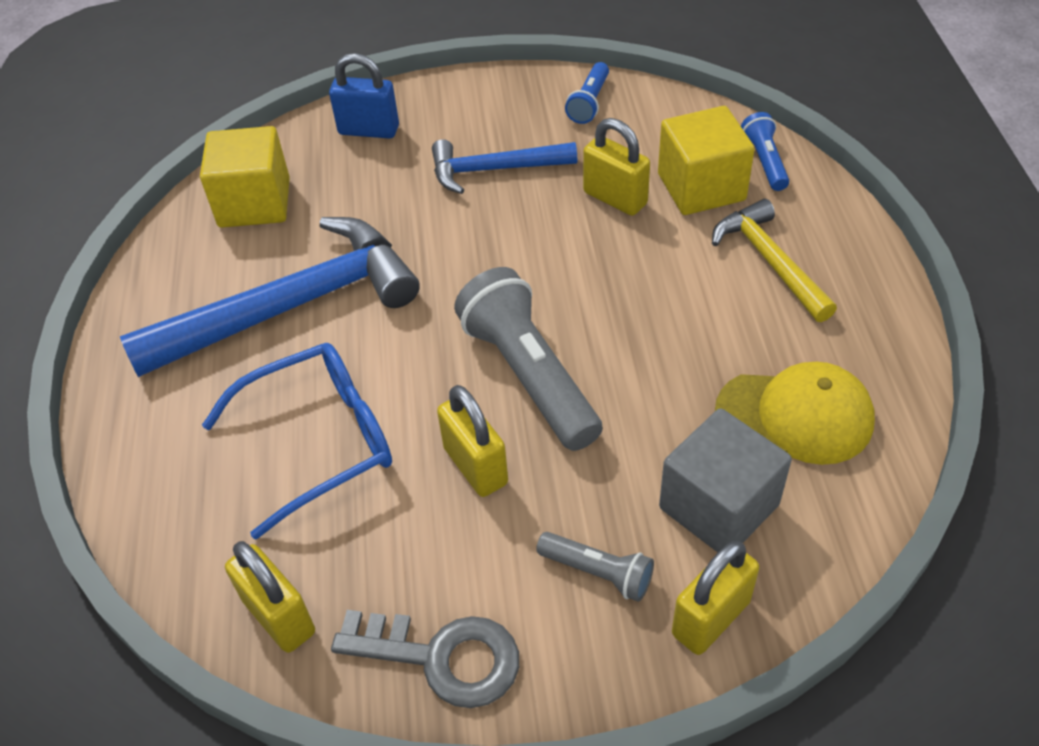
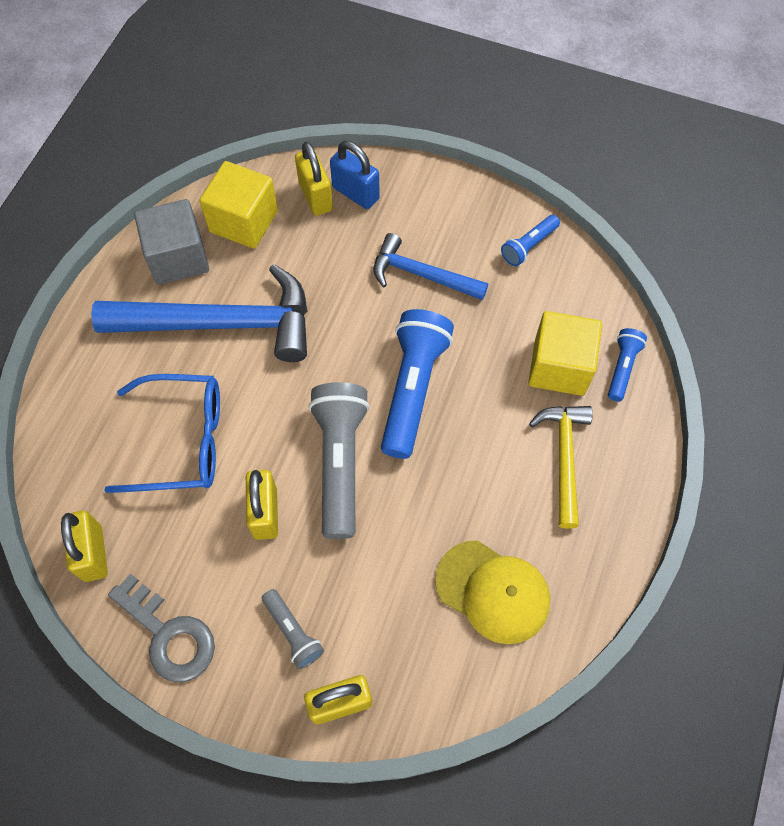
camera: 25 degrees right, 15 degrees up
yellow padlock [583,118,650,216] -> yellow padlock moved to [295,142,333,216]
grey cube [659,408,792,553] -> grey cube moved to [134,199,209,285]
none -> blue flashlight [381,309,454,459]

